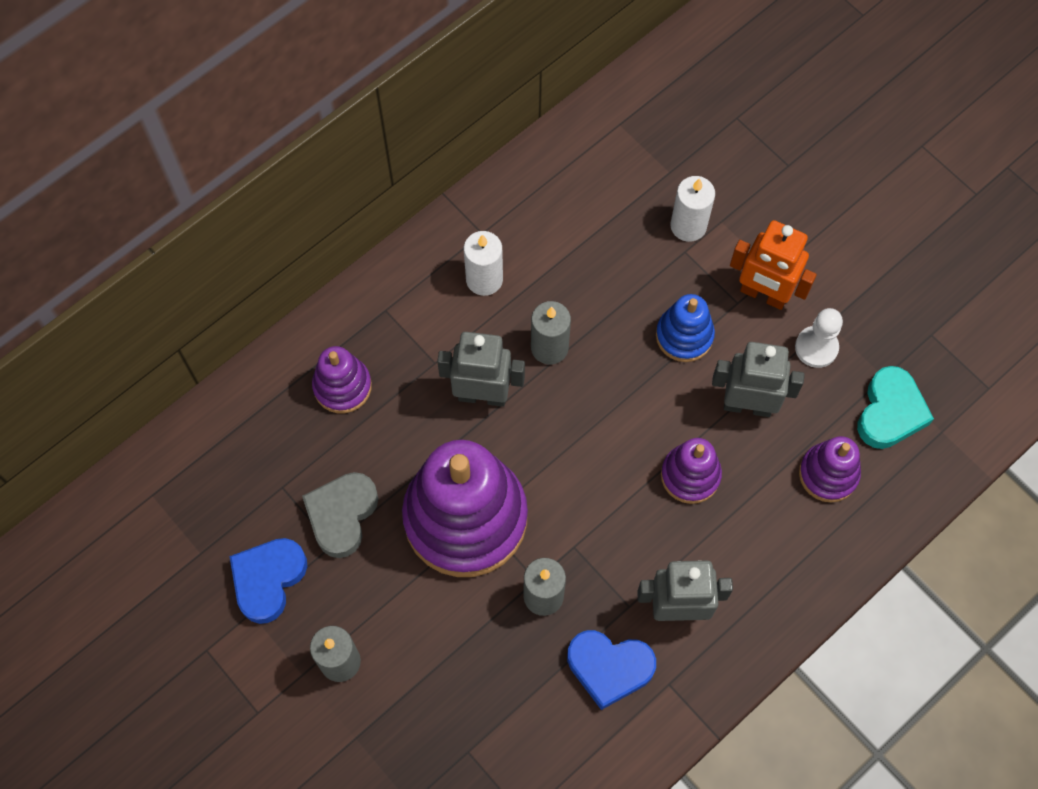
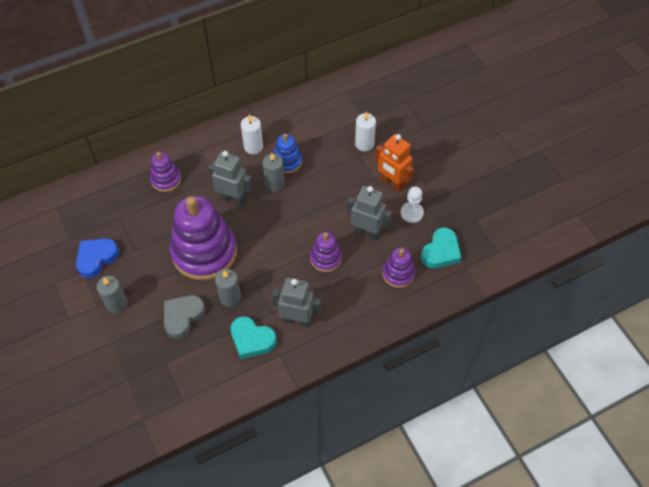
camera: 15 degrees right, 10 degrees down
grey heart [302,472,379,558] -> grey heart moved to [164,295,205,339]
blue heart [567,630,656,710] -> turquoise heart [231,316,276,359]
blue stacking toy [656,294,715,362] -> blue stacking toy moved to [273,134,302,174]

